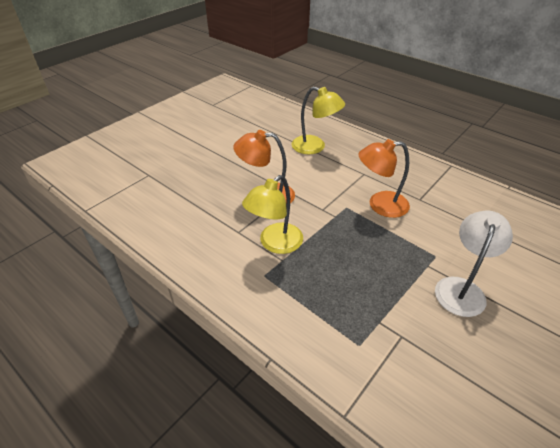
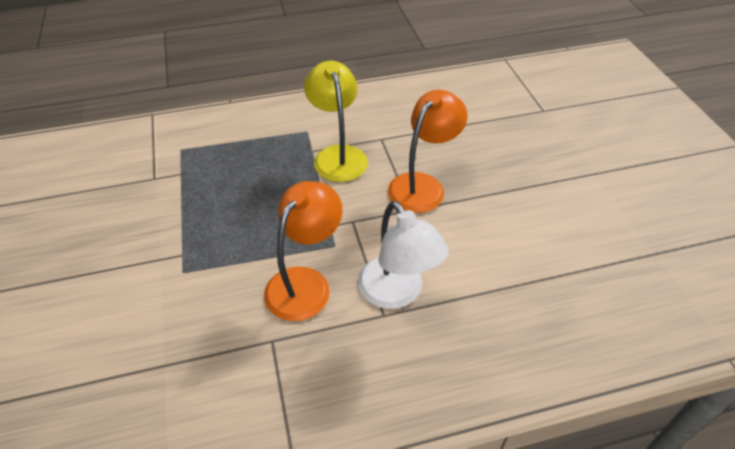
camera: 125 degrees right, 5 degrees up
yellow lamp [292,87,345,154] -> none
white lamp [435,211,513,317] -> white lamp moved to [358,201,449,309]

